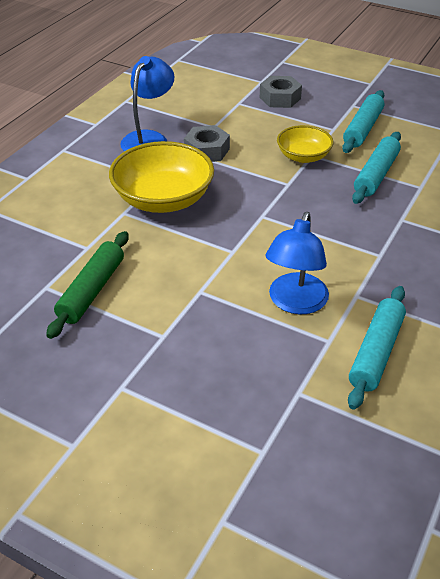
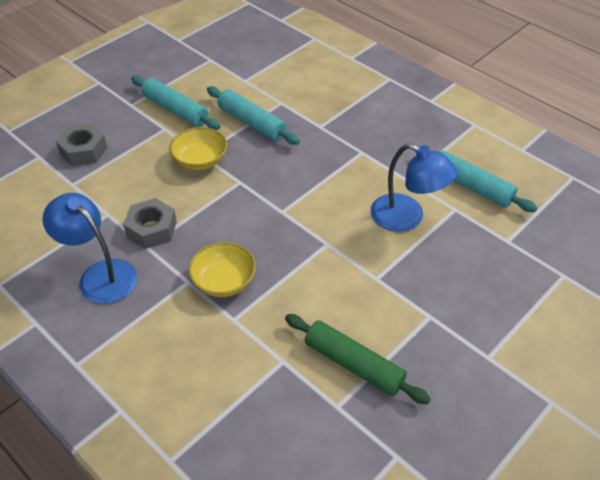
camera: 75 degrees left, 5 degrees up
yellow bowl [109,141,214,213] -> yellow bowl [188,242,256,297], size x0.59

